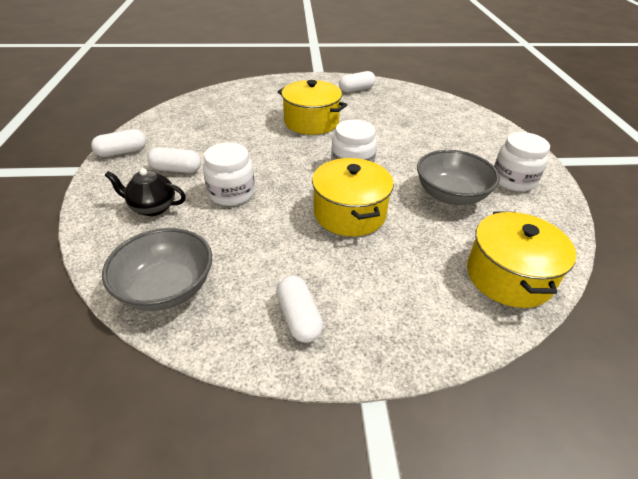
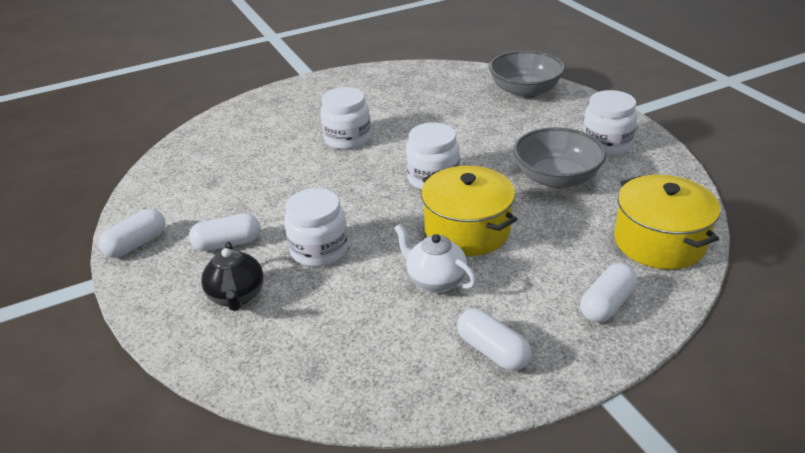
camera: 20 degrees left, 5 degrees down
grey bowl [102,228,212,311] -> grey bowl moved to [489,50,565,99]
black teapot [105,168,186,216] -> black teapot turned 90 degrees counterclockwise [201,241,264,311]
yellow pot [278,80,347,135] -> white jar [320,87,371,150]
white capsule [339,71,376,93] -> white capsule moved to [580,263,637,323]
none -> white teapot [394,224,476,293]

